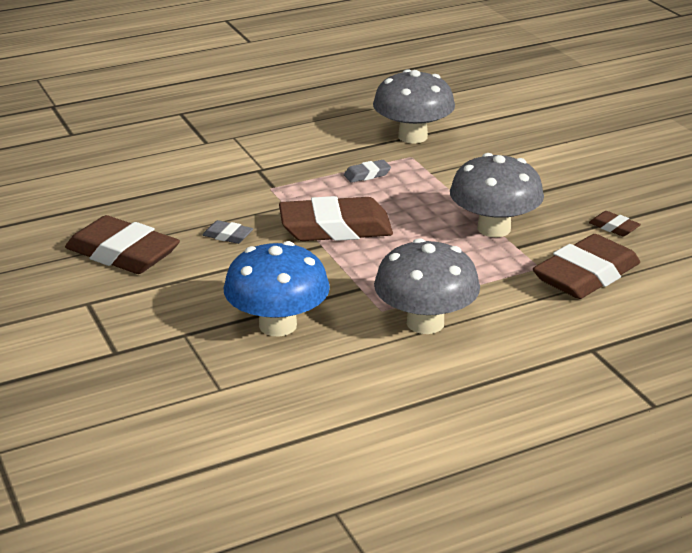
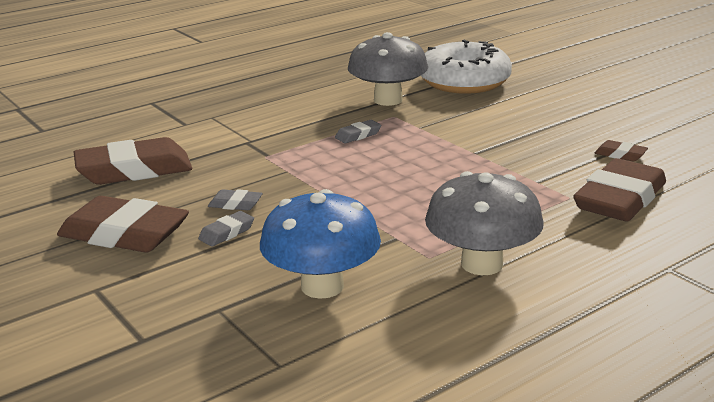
camera: 10 degrees left, 5 degrees down
brown eraser [279,196,393,241] -> brown eraser moved to [74,137,193,185]
grey mushroom [450,153,544,237] -> none
none -> grey eraser [198,211,254,246]
none -> white donut [421,40,512,94]

